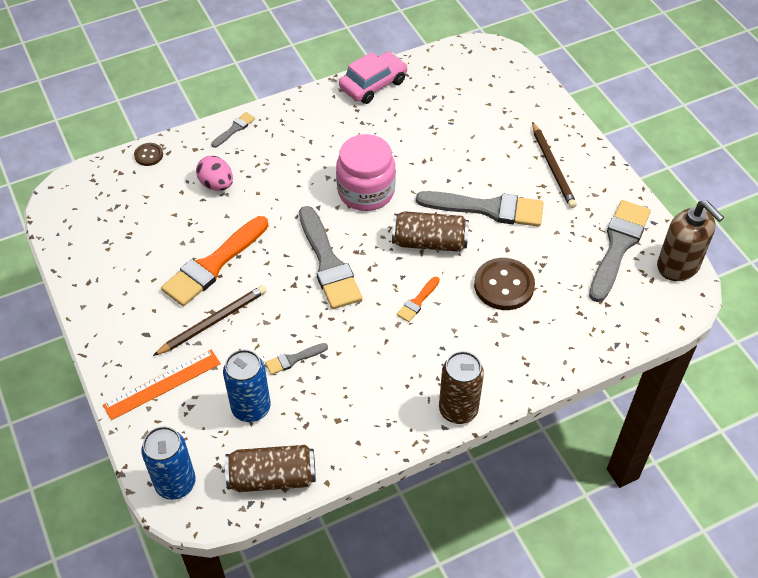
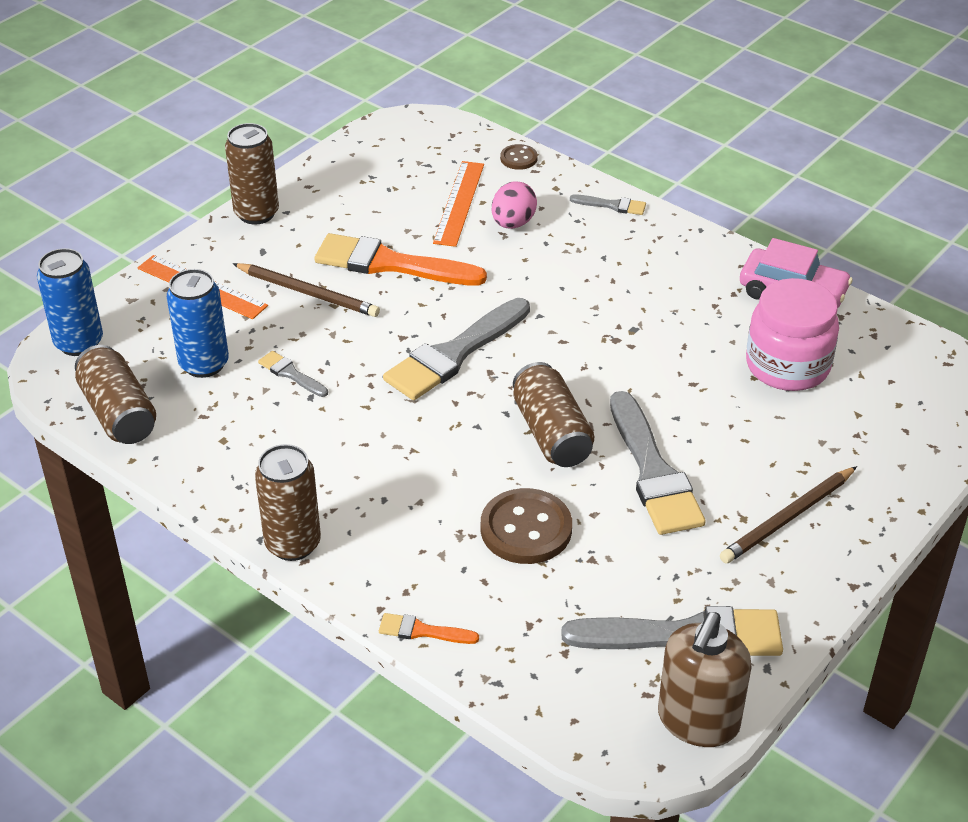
camera: 65 degrees right, 10 degrees down
pink jar [336,134,396,211] -> pink jar moved to [746,278,839,391]
orange brush [397,277,440,322] -> orange brush moved to [379,613,479,644]
none -> brown can [225,123,279,225]
none -> orange ruler [433,161,484,247]

